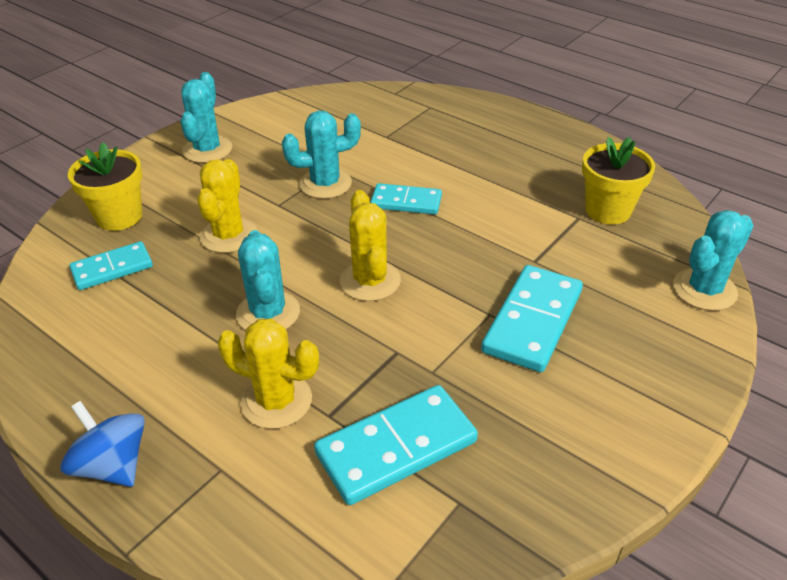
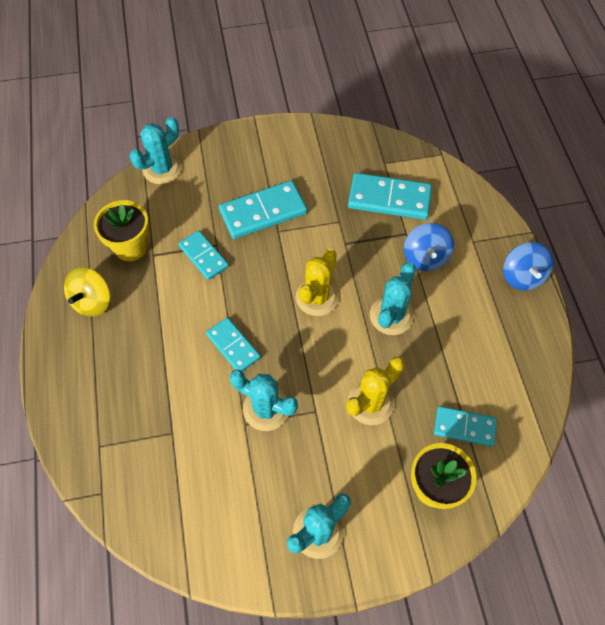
camera: 140 degrees left, 20 degrees up
yellow cactus [217,319,319,429] -> blue spinning top [404,223,454,271]
turquoise cactus [673,210,753,311] -> turquoise cactus turned 45 degrees counterclockwise [130,117,182,184]
none -> yellow spinning top [64,267,110,317]
none -> turquoise domino [178,230,229,280]

